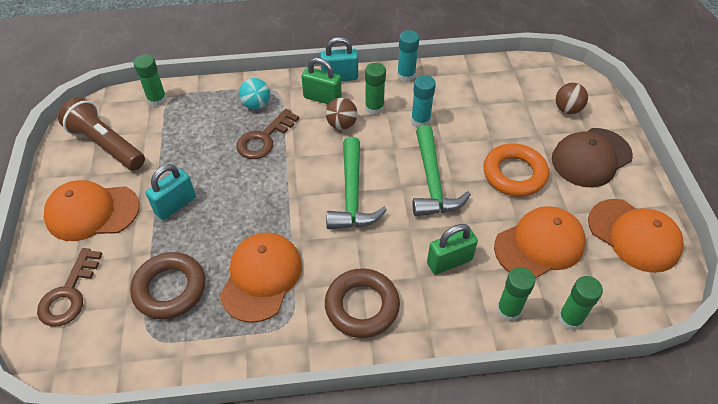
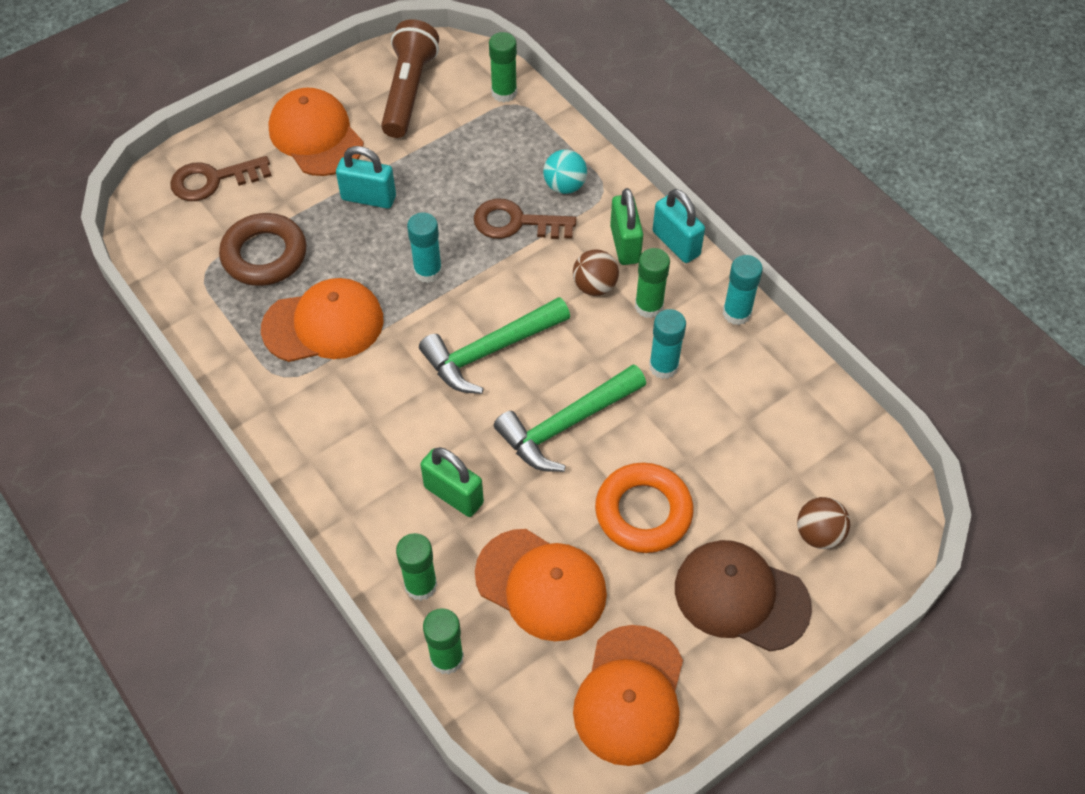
camera: 60 degrees right, 5 degrees up
brown ring [325,268,400,338] -> none
none -> turquoise glue stick [407,213,442,283]

